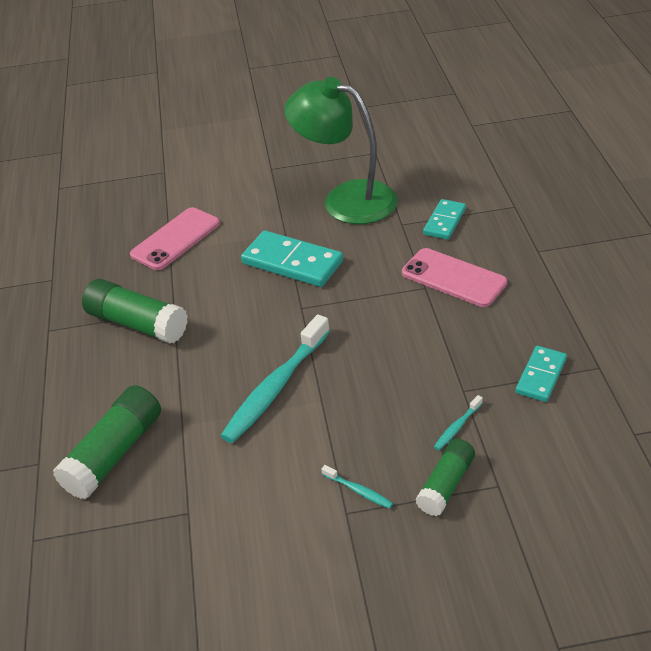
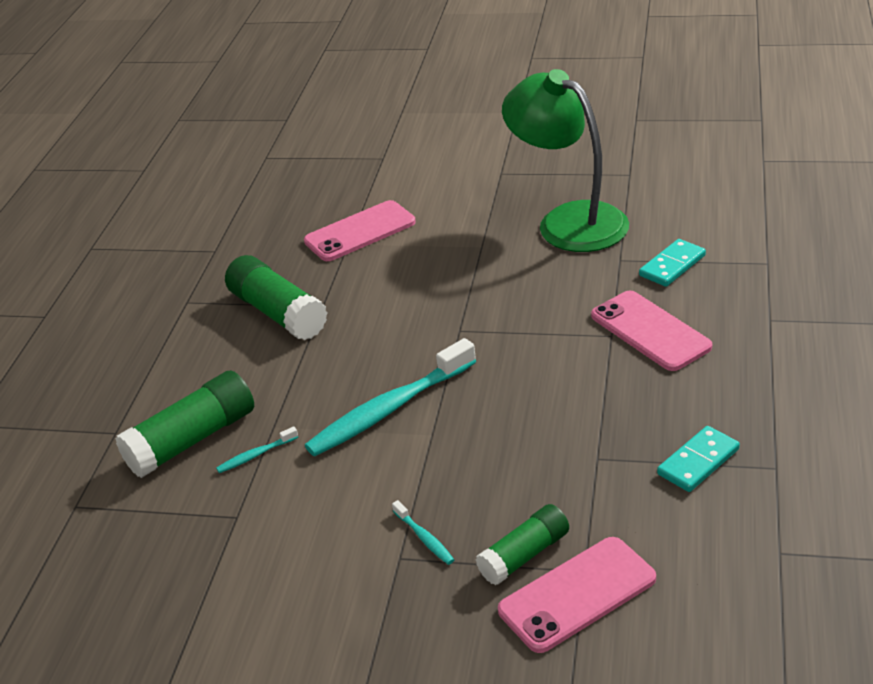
camera: 20 degrees right, 5 degrees down
turquoise domino [241,231,343,287] -> none
turquoise toothbrush [434,395,483,450] -> turquoise toothbrush moved to [216,426,298,473]
none -> pink phone [498,537,656,653]

